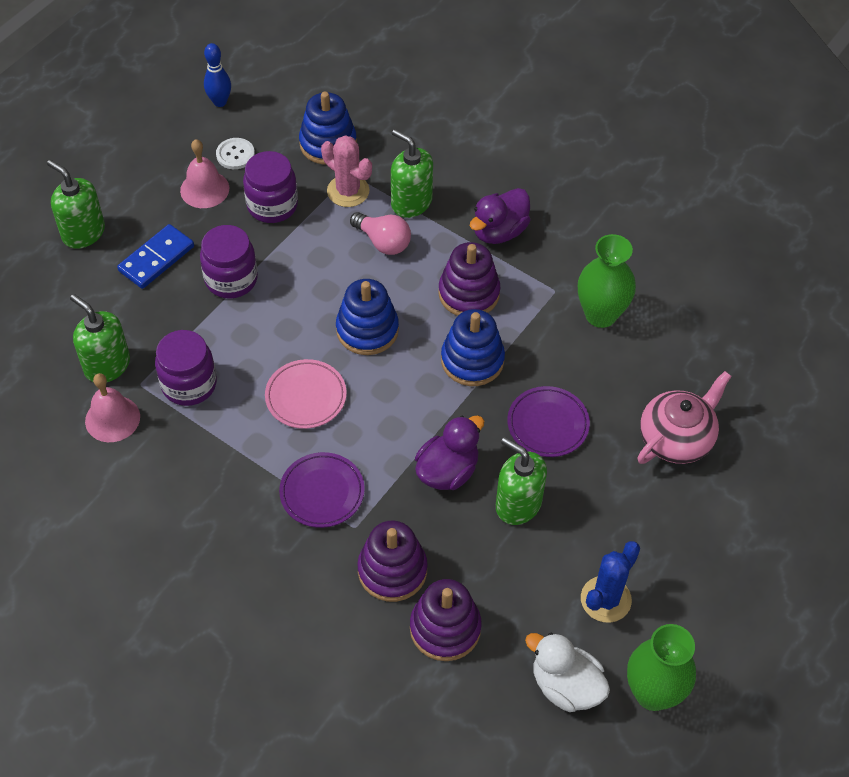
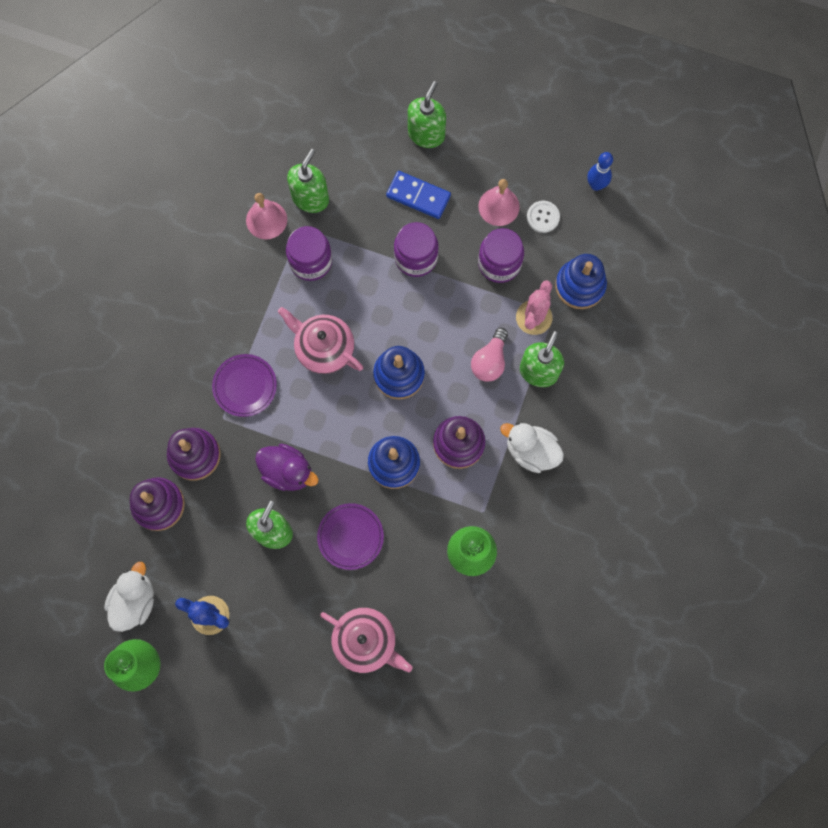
camera: 75 degrees right, 20 degrees up
pink plate [265,359,347,429] -> pink teapot [278,307,363,374]
purple duck [470,188,531,244] -> white duck [500,423,564,473]

